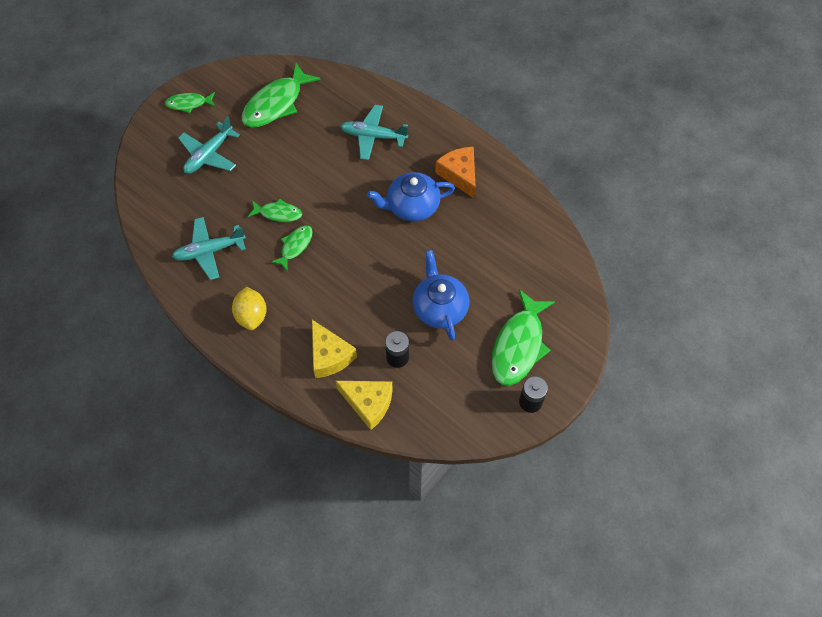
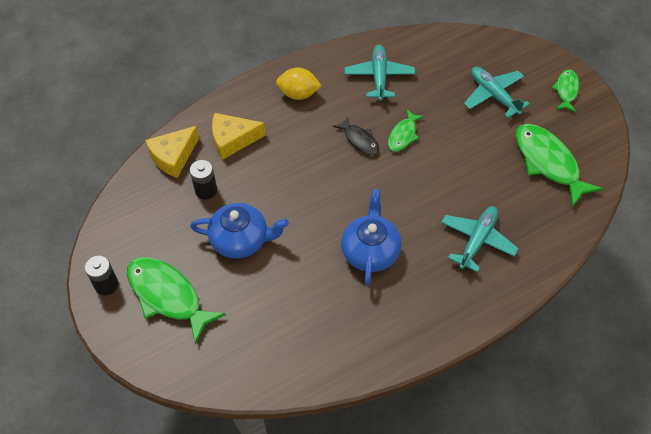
camera: 110 degrees right, 5 degrees down
green fish [271,225,313,271] -> black fish [333,116,379,155]
orange cheese [435,147,476,198] -> none

